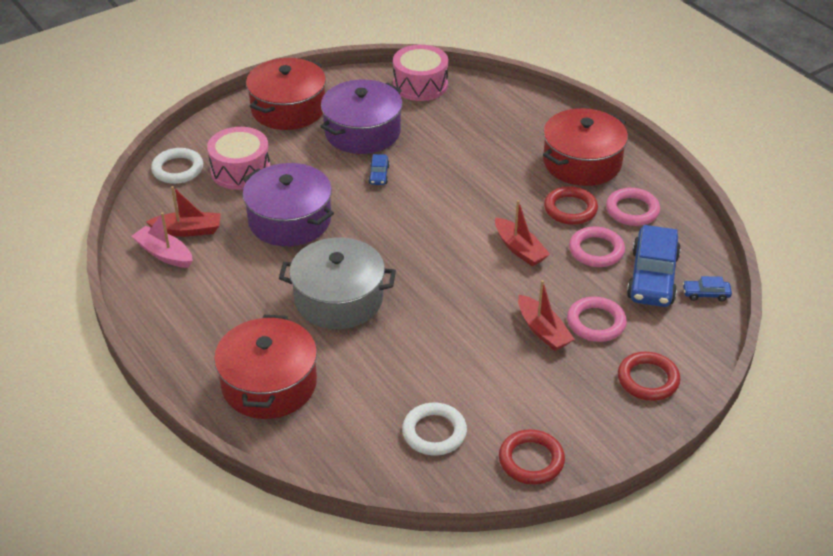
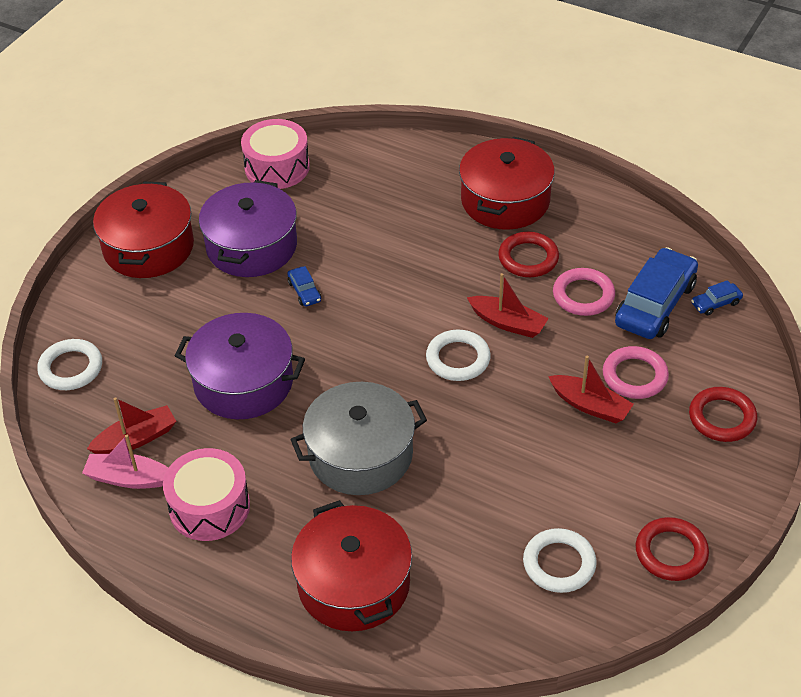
camera: 25 degrees left, 5 degrees up
pink drum [207,127,270,190] -> pink drum moved to [163,448,250,541]
pink ring [606,188,660,226] -> none
blue car [627,225,681,307] -> blue car turned 135 degrees counterclockwise [615,247,698,339]
none -> white ring [426,330,491,381]

